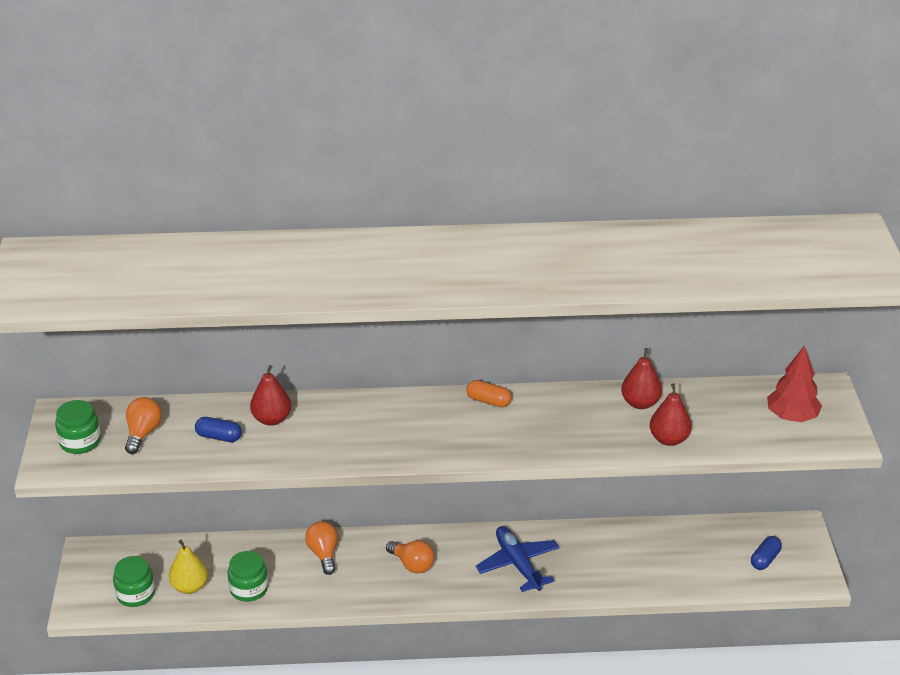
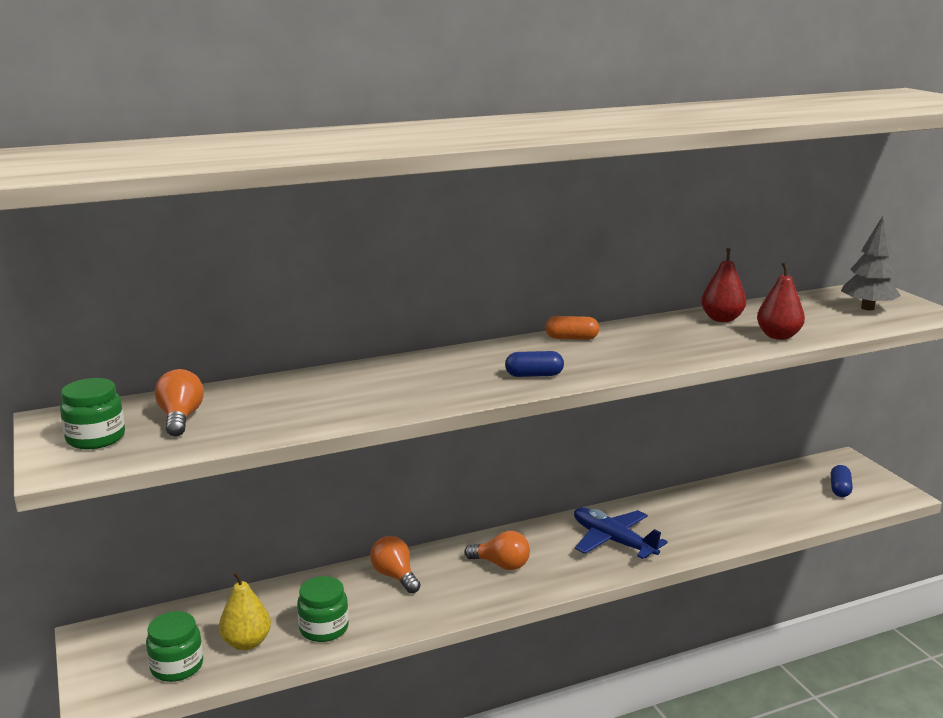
camera: 20 degrees left, 15 degrees down
blue capsule [195,417,242,442] -> blue capsule moved to [505,351,564,377]
red pear [250,365,291,426] -> none
red tree [767,345,822,422] -> grey tree [841,216,901,310]

